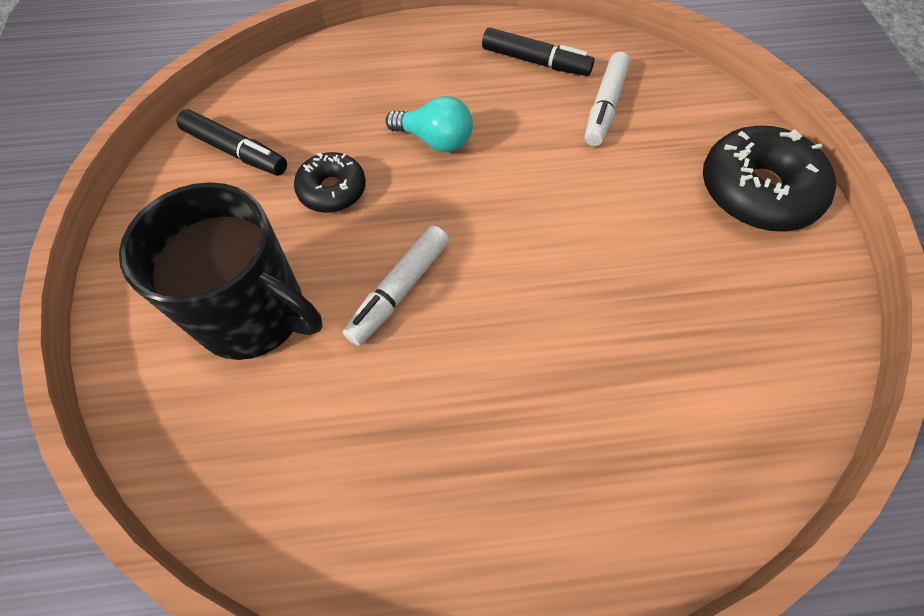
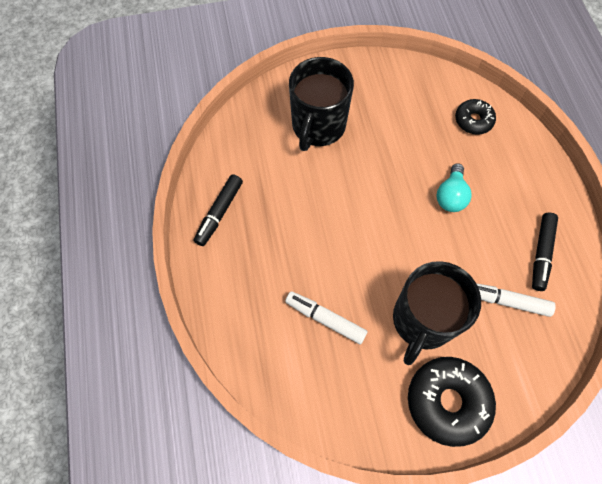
camera: 85 degrees right, 5 degrees up
black marker [177,109,287,176] -> black marker moved to [194,174,243,246]
black donut [294,152,366,213] -> black donut moved to [455,99,496,135]
white marker [343,226,449,346] -> white marker moved to [285,291,368,344]
none -> black mug [393,261,481,365]

